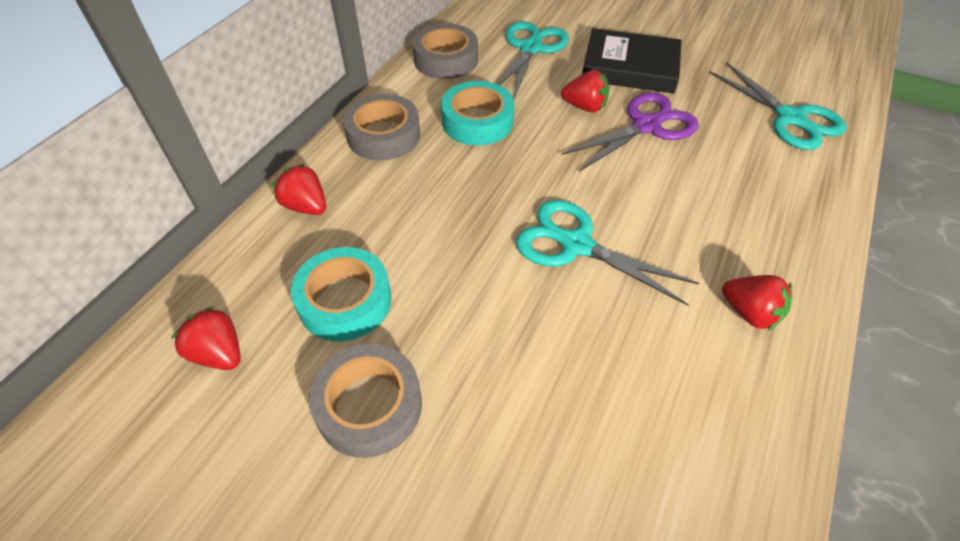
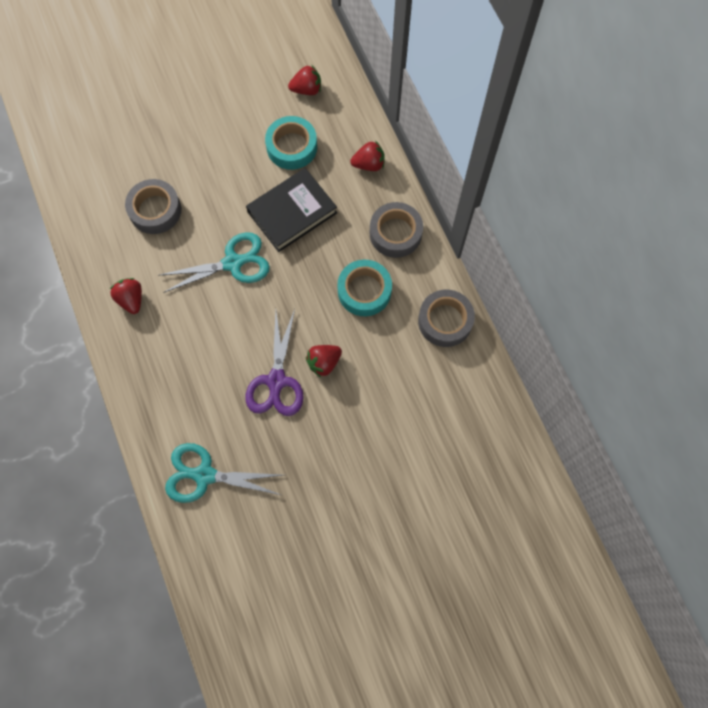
camera: 130 degrees right, 20 degrees up
grey tape [309,344,422,458] -> grey tape moved to [125,179,181,234]
turquoise scissors [497,21,569,98] -> none
black book [582,28,682,93] -> black book moved to [246,168,337,252]
red strawberry [722,275,792,331] -> red strawberry turned 75 degrees clockwise [110,278,142,314]

